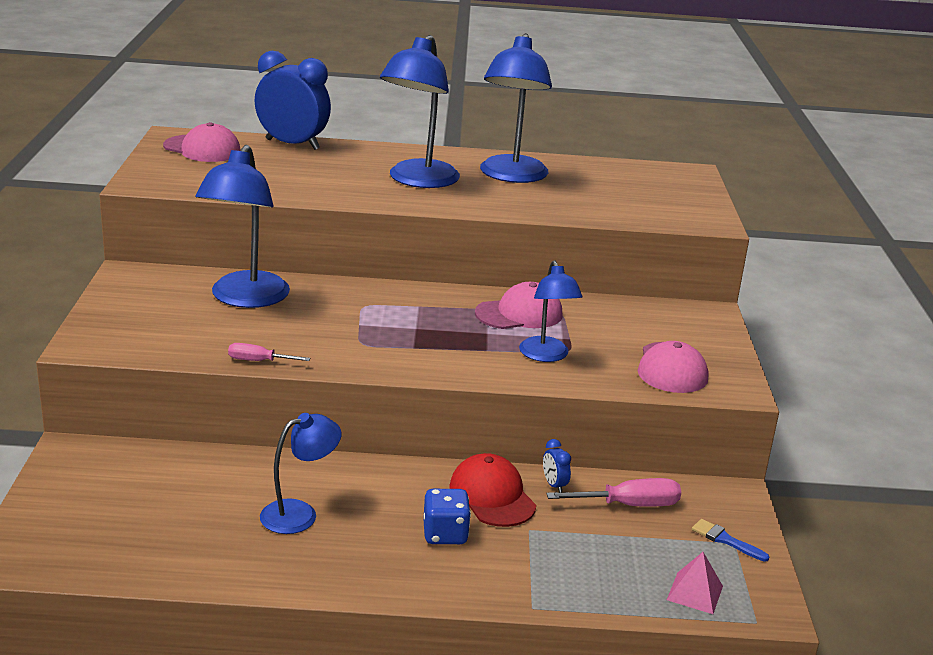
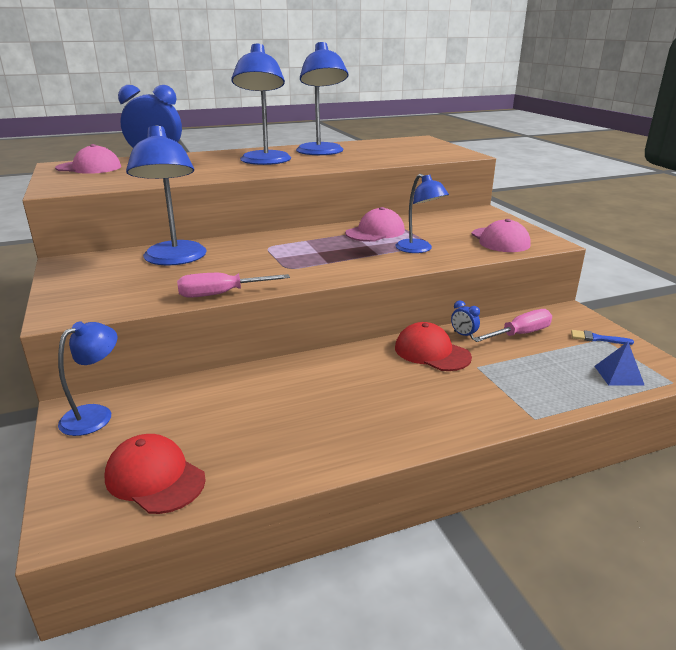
camera: 20 degrees left, 0 degrees up
pink screwdriver [228,343,310,361] -> pink screwdriver [177,273,290,298], size x1.60
blue lamp [260,413,342,534] -> blue lamp moved to [58,321,117,436]
blue dice [423,489,471,544] -> none
pink pyramid [667,552,723,614] -> blue pyramid [594,342,645,386]
none -> red cap [104,434,206,514]

